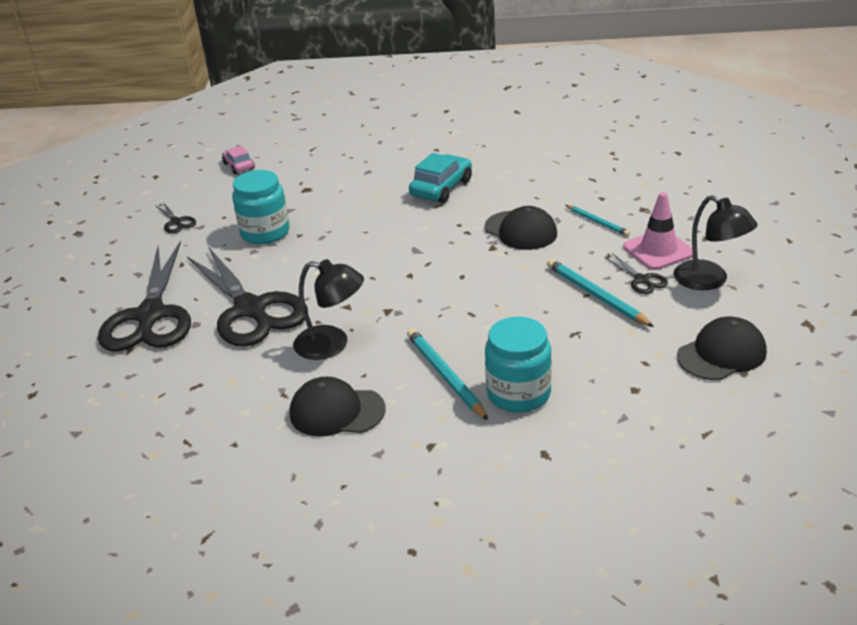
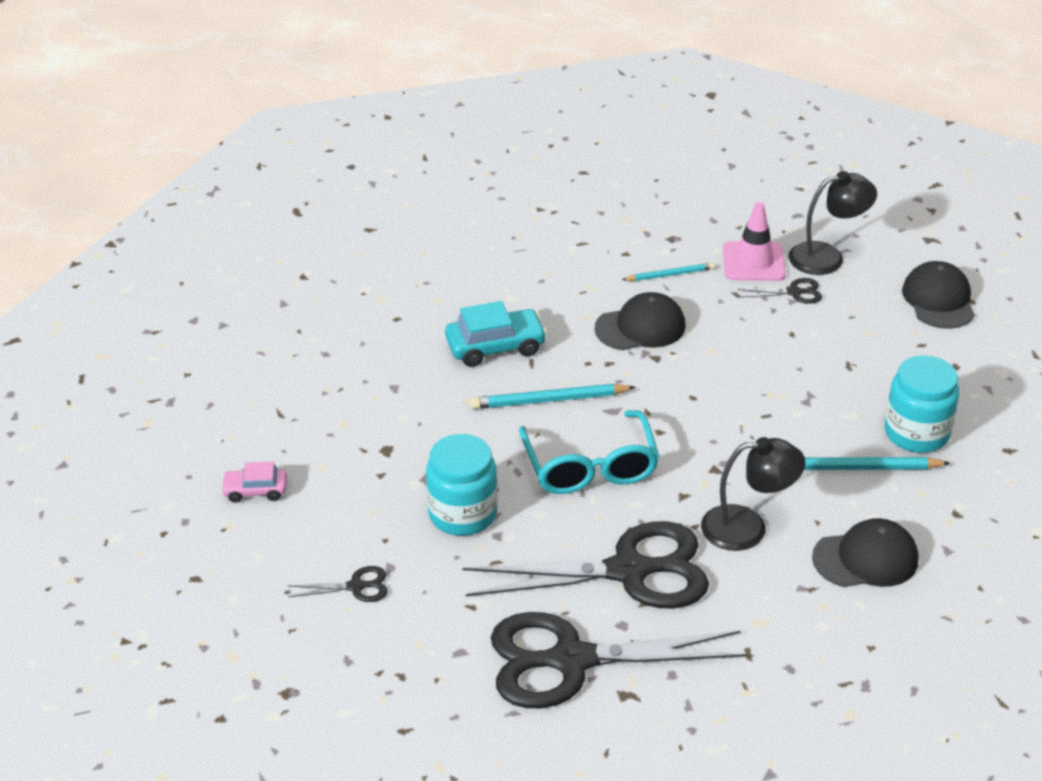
camera: 65 degrees left, 5 degrees up
black scissors [98,241,191,352] -> black scissors turned 150 degrees clockwise [491,612,747,708]
black cap [290,377,386,437] -> black cap turned 135 degrees counterclockwise [812,518,918,587]
black lamp [293,259,364,360] -> black lamp turned 45 degrees clockwise [701,437,805,551]
turquoise car [409,153,472,203] -> turquoise car turned 105 degrees clockwise [445,301,547,367]
turquoise pencil [547,259,654,327] -> turquoise pencil moved to [470,384,636,409]
none -> turquoise glasses [519,410,659,494]

